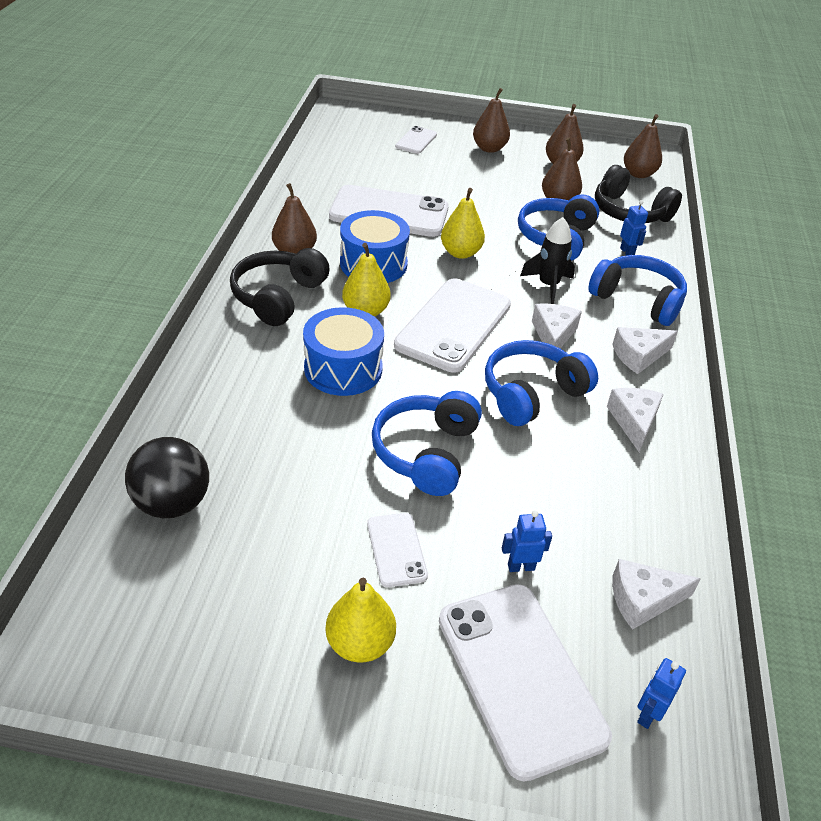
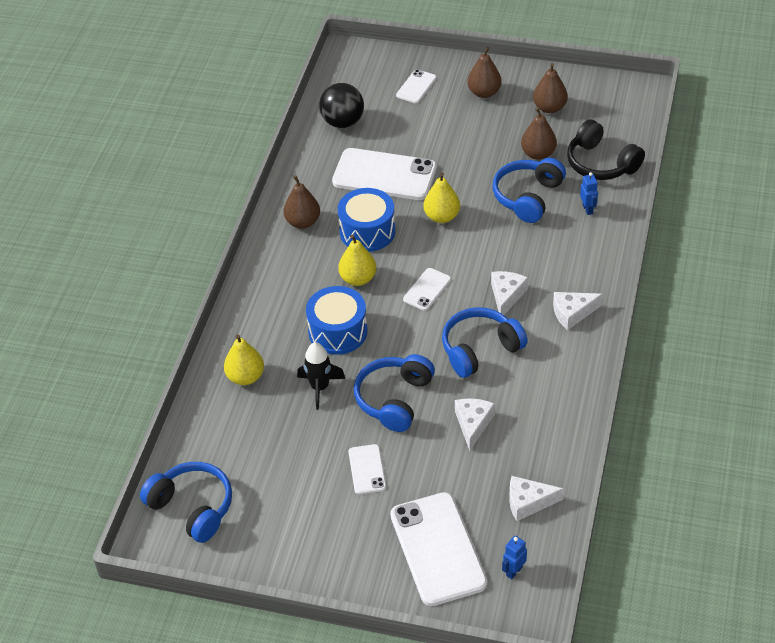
camera: 10 degrees right, 5 degrees up
black ball [125,437,209,518] -> black ball moved to [319,83,364,128]
black headphones [230,248,330,326] -> none
yellow pear [326,578,396,663] -> yellow pear moved to [224,334,264,385]
white phone [394,278,511,373] -> white phone [403,268,451,311], size x0.49
blue robot [502,511,552,572] -> none
black rocket [520,217,575,304] -> black rocket moved to [297,342,345,410]
blue headphones [588,255,687,326] -> blue headphones moved to [140,462,232,543]
white cheese [607,388,664,452] -> white cheese moved to [455,398,495,451]
brown pear [624,114,662,178] -> none

